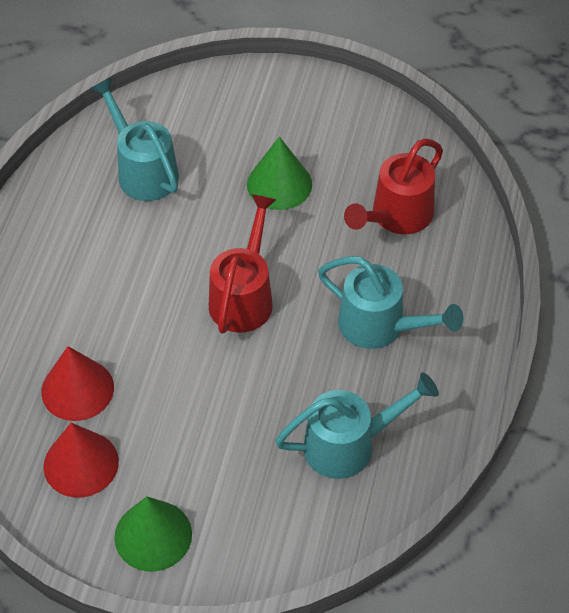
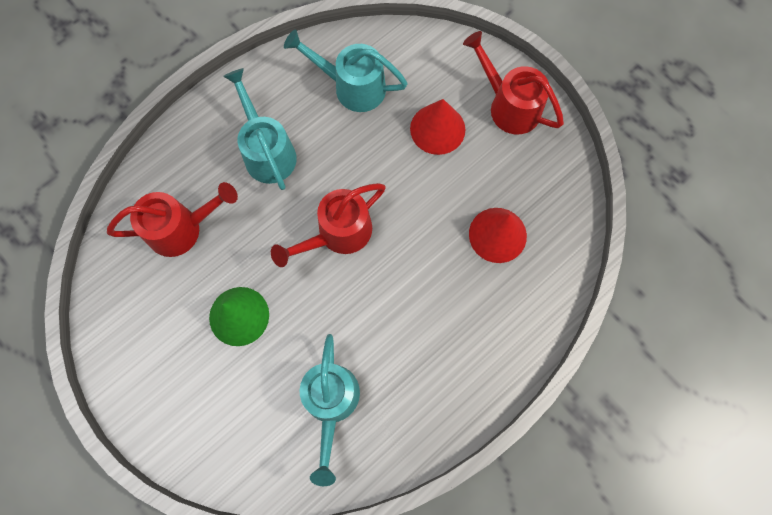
camera: 145 degrees left, 20 degrees up
red cone [43,423,119,498] -> red cone moved to [410,99,465,155]
green cone [114,496,192,571] -> red watering can [463,31,564,135]

